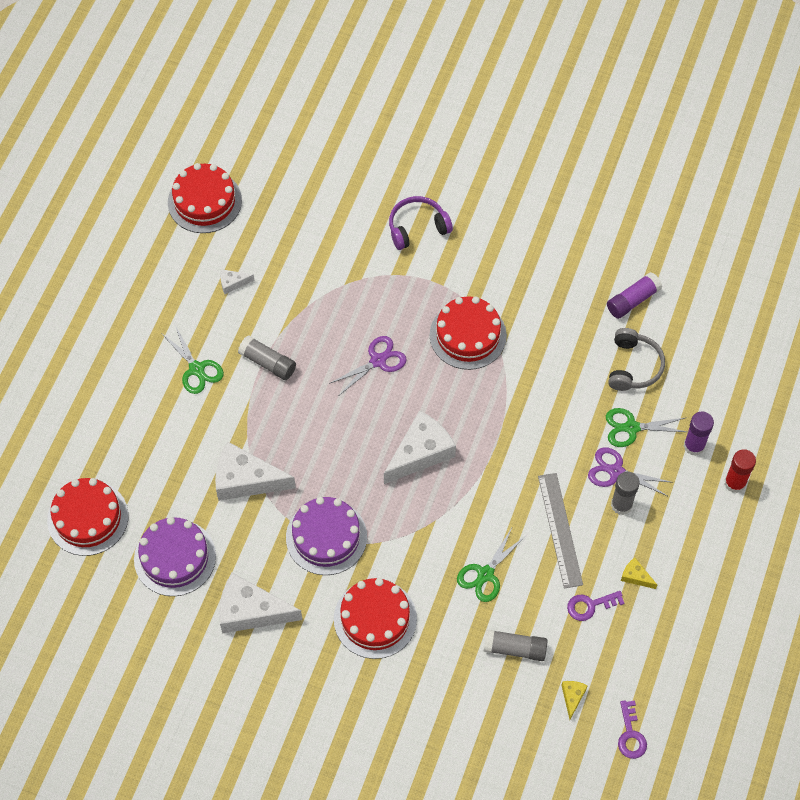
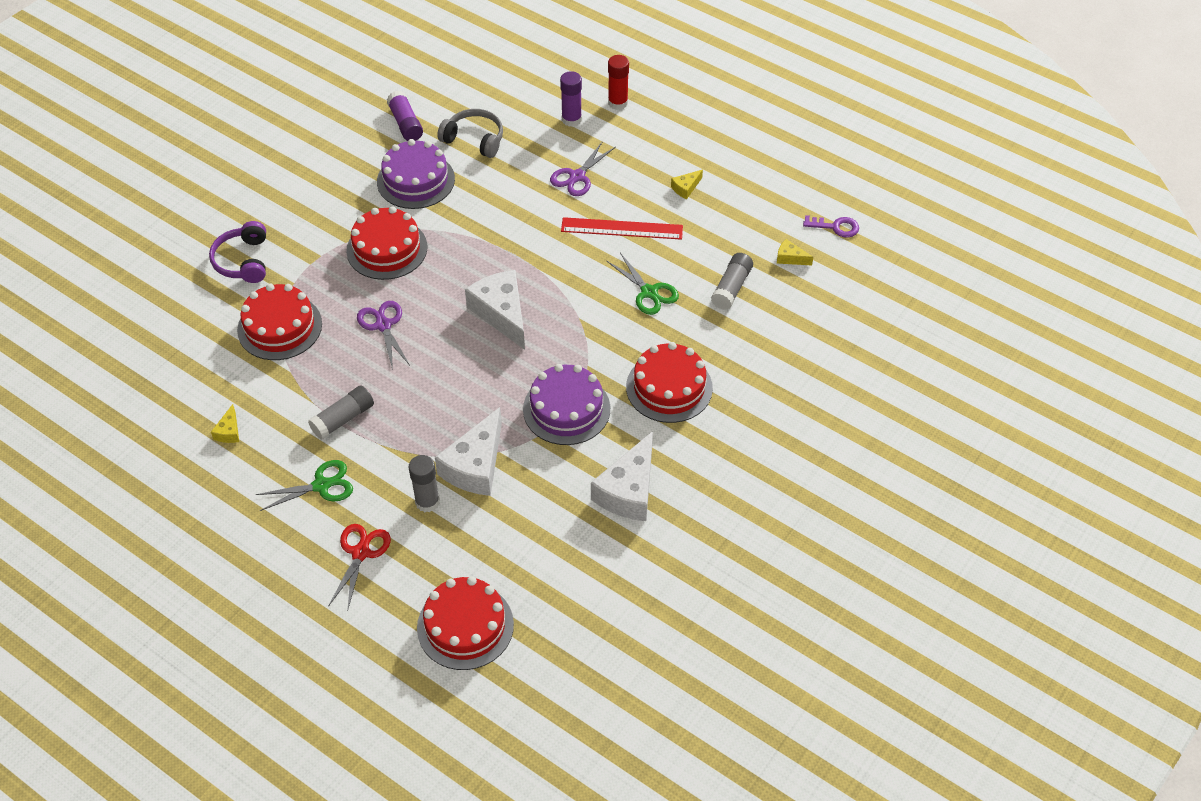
camera: 75 degrees left, 10 degrees down
purple cake [134,517,216,596] -> purple cake moved to [377,139,455,209]
red cake [168,163,242,233] -> red cake moved to [237,284,322,360]
white cheese [220,269,254,294] -> yellow cheese [211,404,239,443]
grey ruler [538,473,583,588] -> red ruler [561,217,683,240]
purple key [567,591,625,621] -> none
green scissors [606,408,687,447] -> none
grey glue stick [611,472,640,515] -> grey glue stick moved to [409,455,440,512]
none -> red scissors [328,524,391,611]

